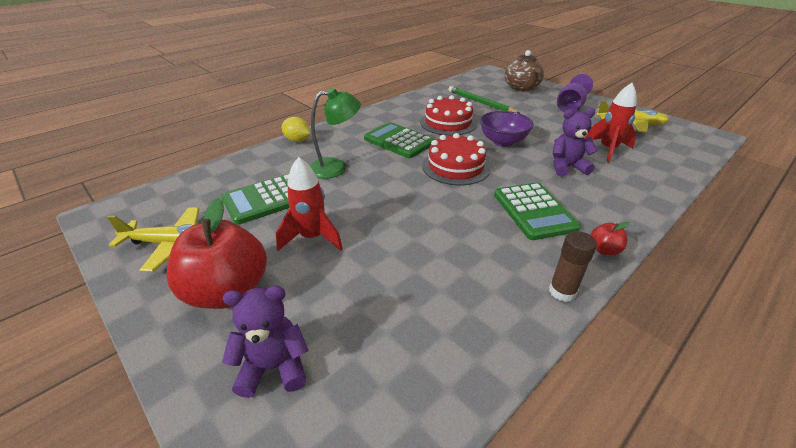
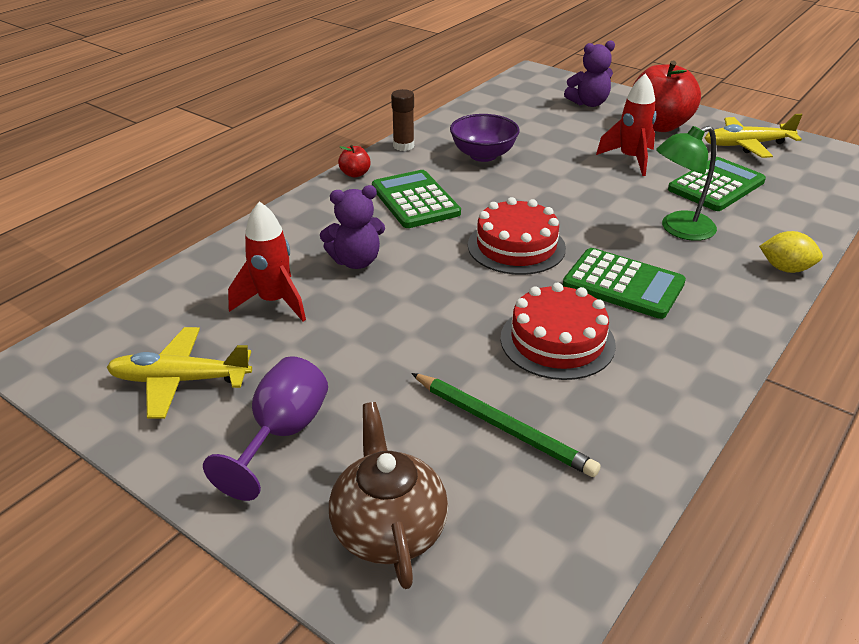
camera: 170 degrees right, 0 degrees up
purple bowl [480,111,533,147] -> purple bowl moved to [450,114,520,162]

